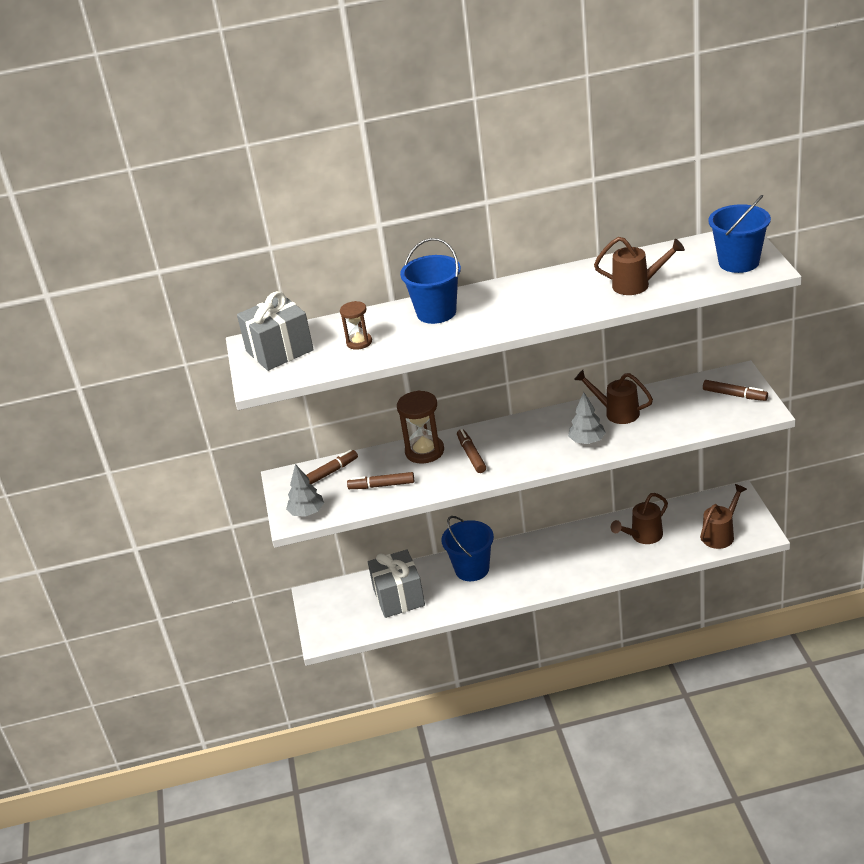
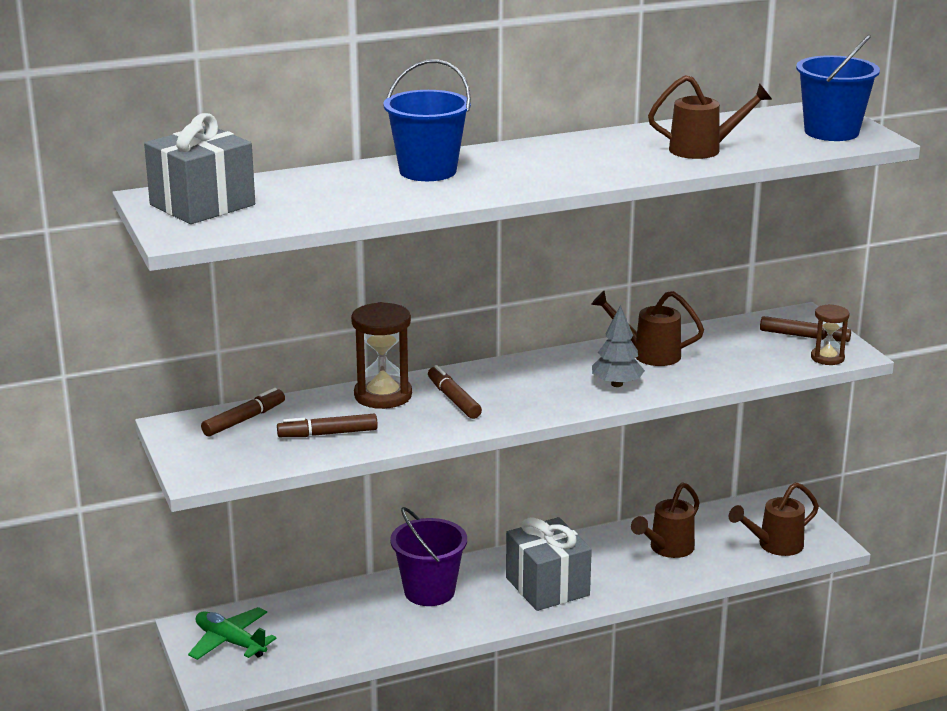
camera: 15 degrees left, 10 degrees down
grey tree [286,464,324,517] -> none
brown hourglass [340,301,372,350] -> brown hourglass moved to [811,304,849,365]
grey gift [368,550,425,618] -> grey gift moved to [506,517,592,611]
blue bucket [442,516,494,581] -> purple bucket [390,507,467,606]
brown watering can [700,484,747,549] -> brown watering can turned 150 degrees counterclockwise [729,482,819,556]
none -> green plane [188,607,277,660]

